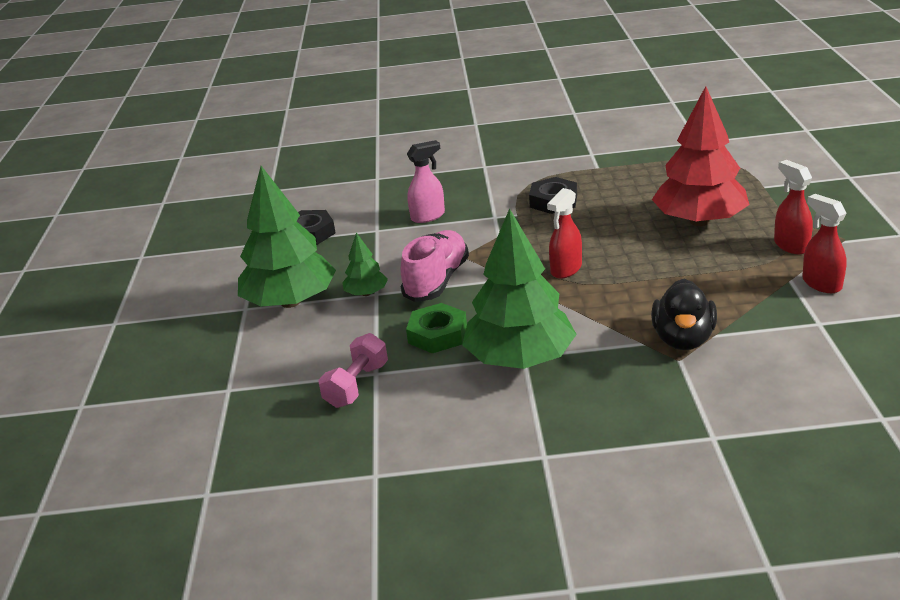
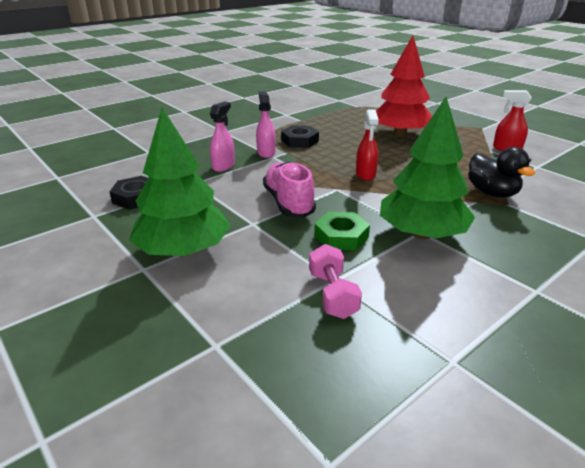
camera: 40 degrees left, 0 degrees up
green tree [342,233,388,296] -> none
red spray bottle [774,160,813,254] -> none
none -> pink spray bottle [256,91,276,158]

